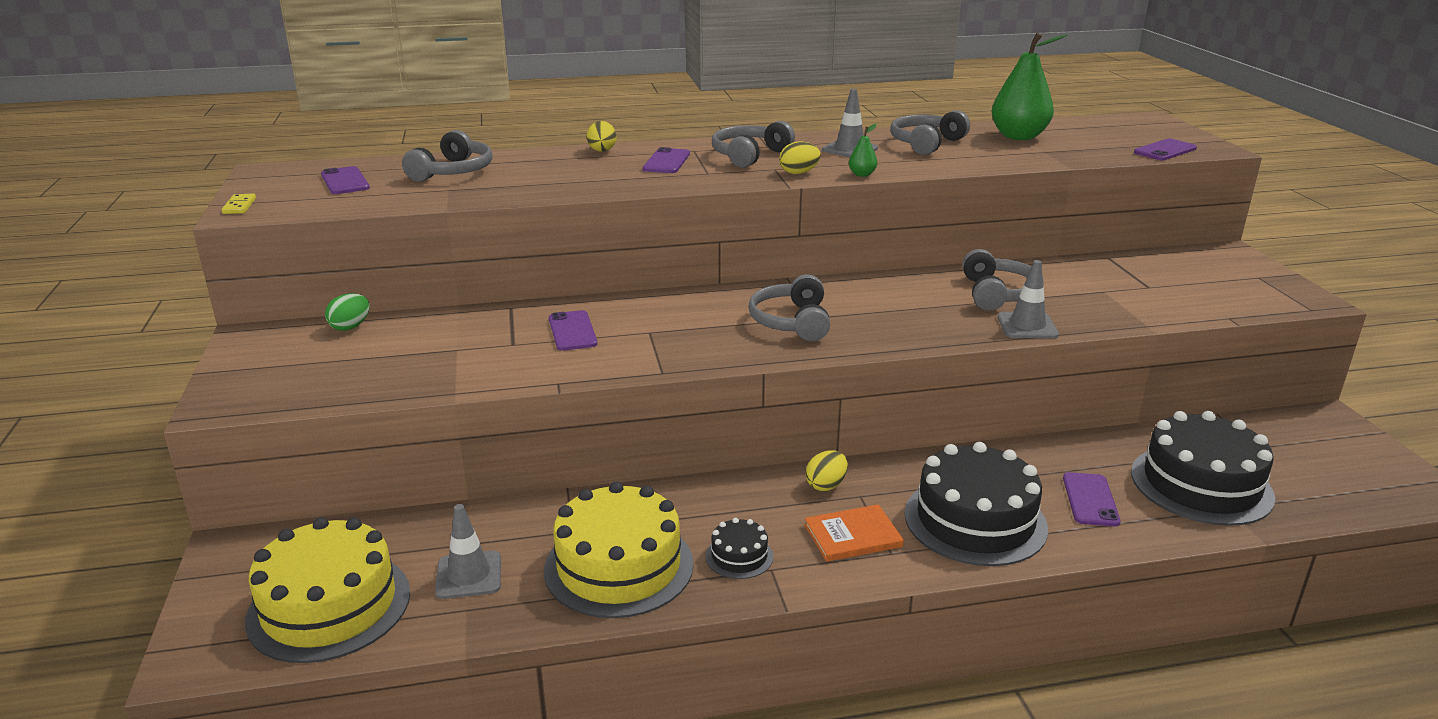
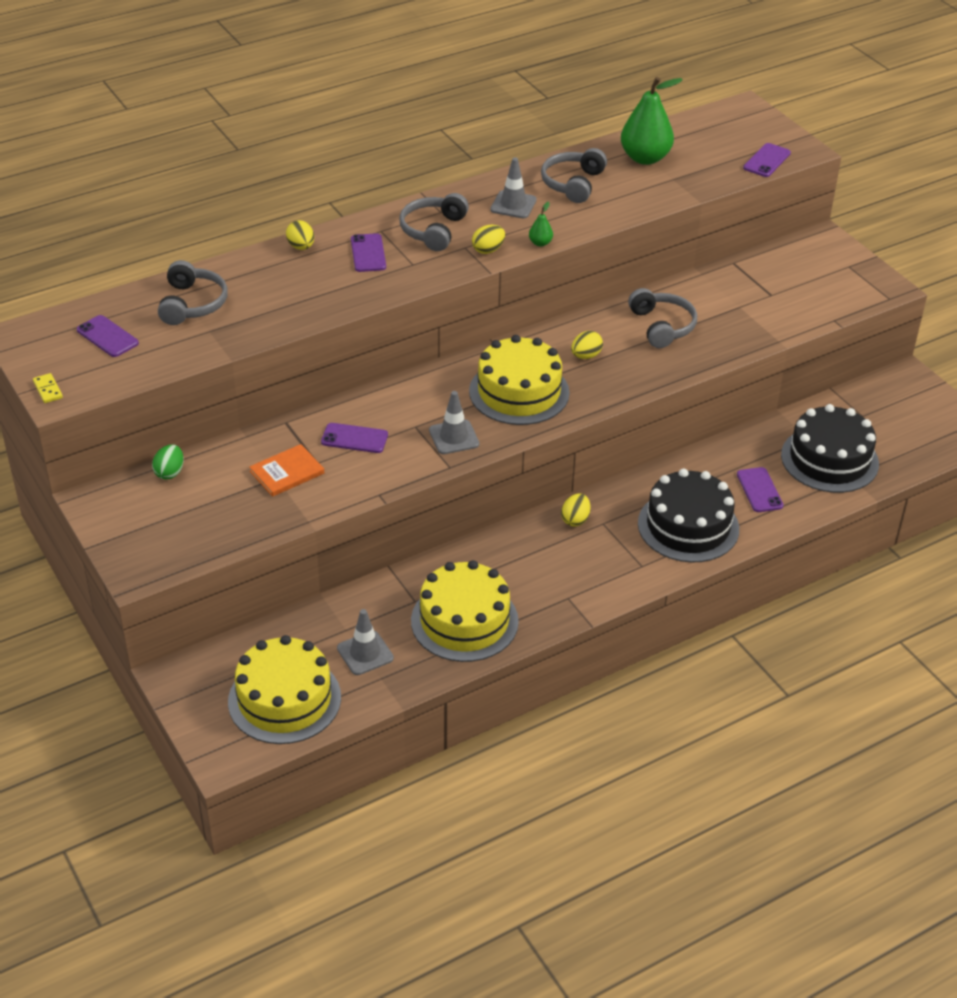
camera: 20 degrees left, 15 degrees up
purple phone [549,310,597,351] -> purple phone turned 45 degrees counterclockwise [321,423,388,453]
black cake [705,518,773,579] -> none
grey headphones [749,274,830,341] -> yellow cake [469,335,569,425]
orange book [804,504,904,562] -> orange book moved to [249,444,324,497]
grey traffic cone [998,260,1059,339] -> grey traffic cone moved to [429,391,479,454]
none -> yellow egg [571,331,603,359]

